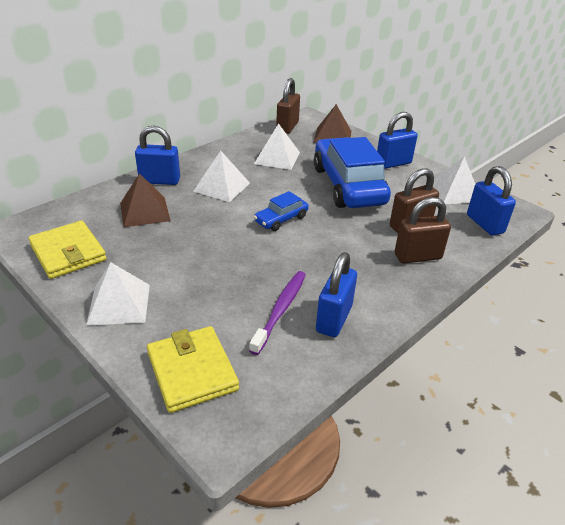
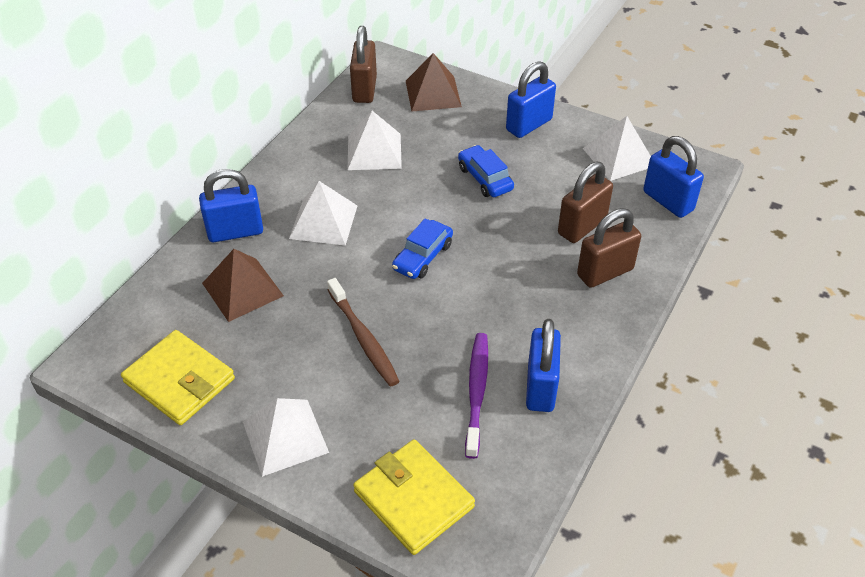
camera: 15 degrees left, 10 degrees up
blue car [314,137,391,208] -> blue car [458,145,514,197], size x0.46
none -> brown toothbrush [327,278,400,387]

